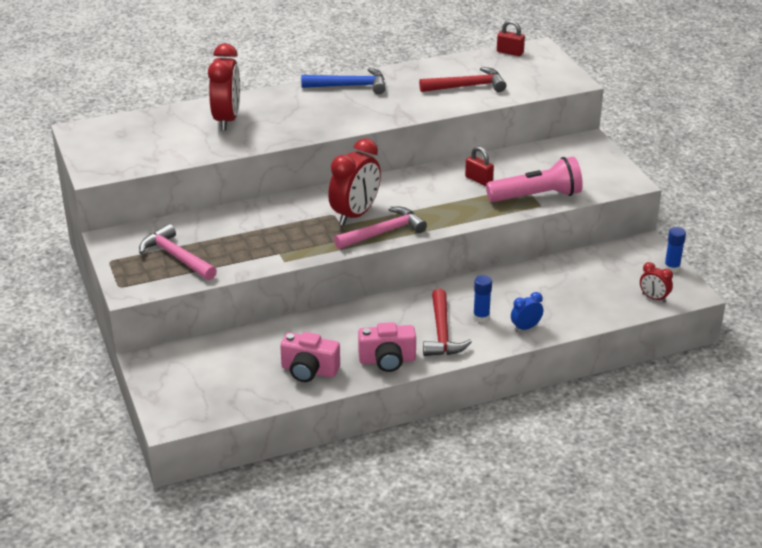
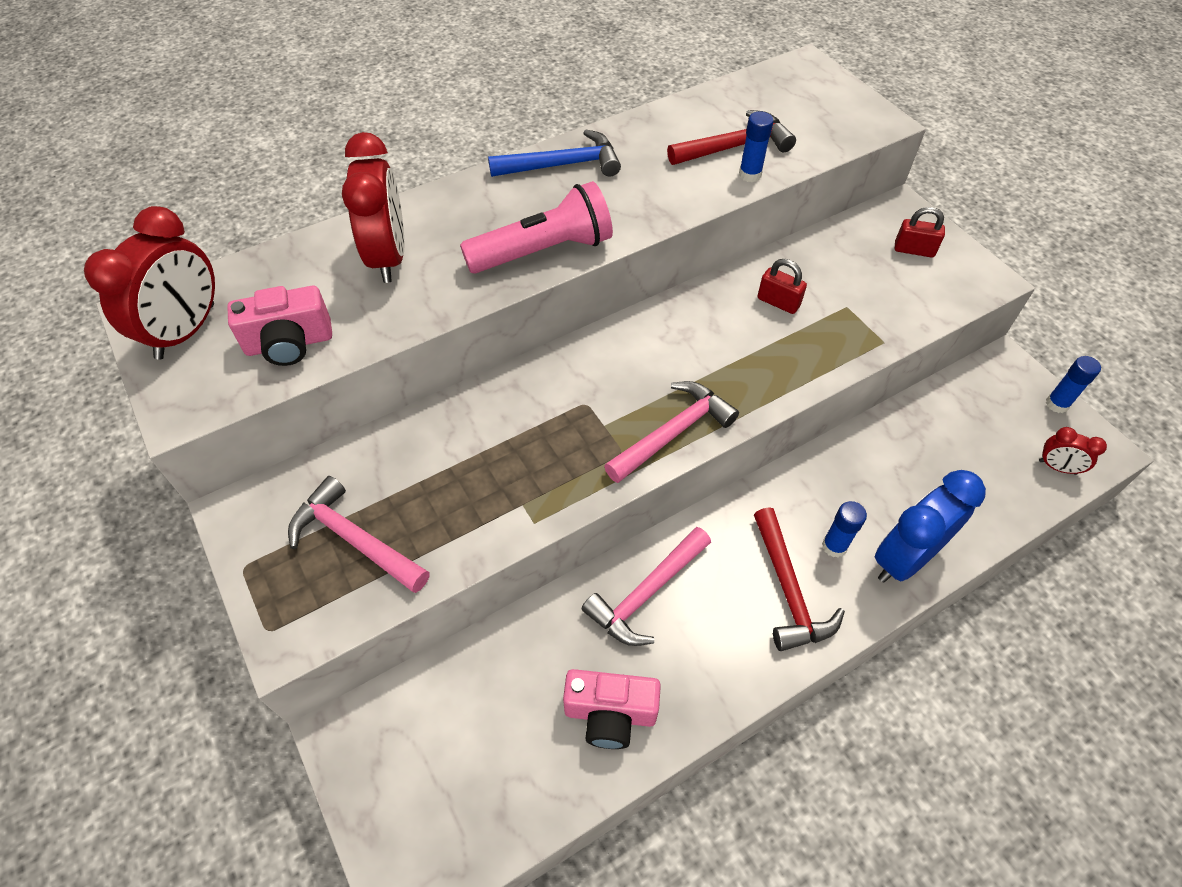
camera: 10 degrees left, 20 degrees up
red clock [328,138,381,226] -> red clock moved to [84,206,215,360]
pink camera [358,322,416,372] -> pink camera moved to [227,286,332,366]
pink flashlight [486,157,583,202] -> pink flashlight moved to [460,181,613,274]
red padlock [497,20,525,56] -> red padlock moved to [895,207,945,257]
blue clock [511,292,543,332] -> blue clock [875,470,986,583], size x2.02
none -> pink hammer [582,527,711,646]
none -> blue glue stick [739,111,774,182]

